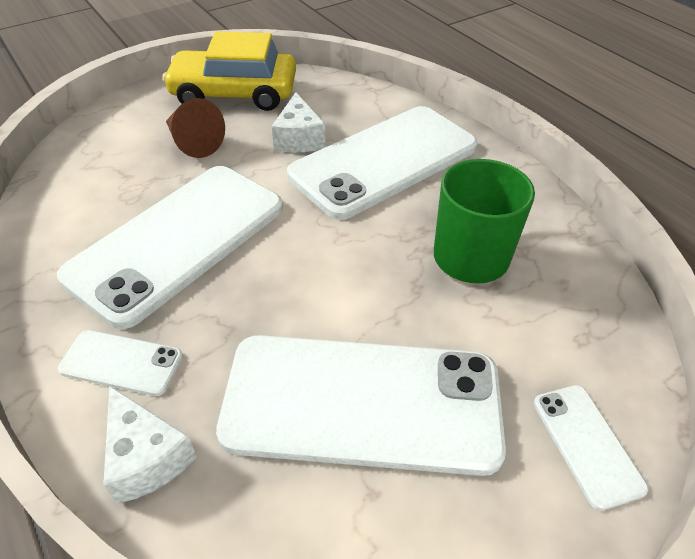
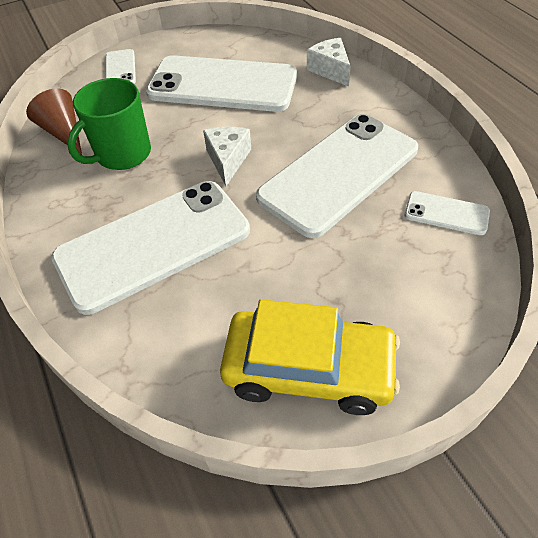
camera: 170 degrees left, 5 degrees up
white phone [58,330,183,396] -> white phone moved to [405,191,490,235]
brown cone [166,98,225,158] -> brown cone moved to [26,88,82,155]
white cheese [272,92,325,153] -> white cheese moved to [203,127,251,186]

